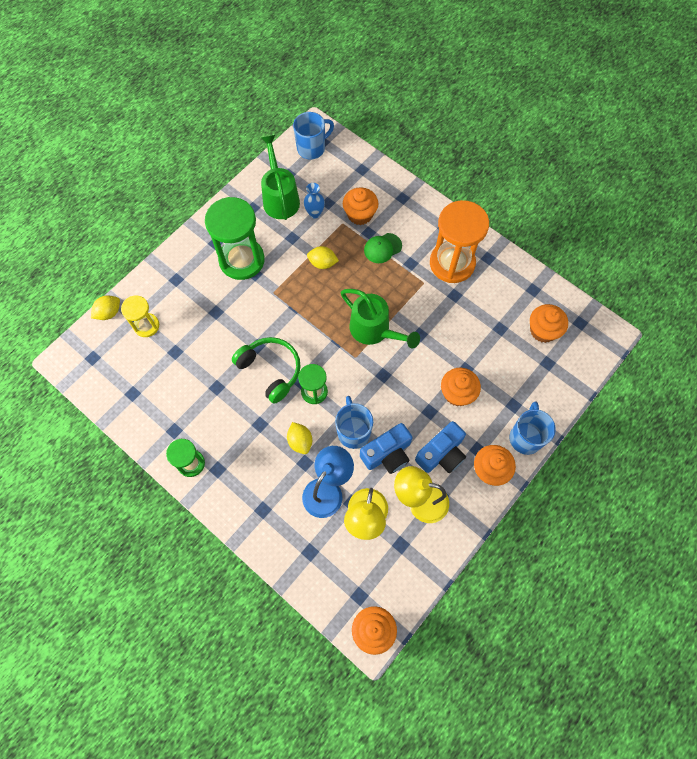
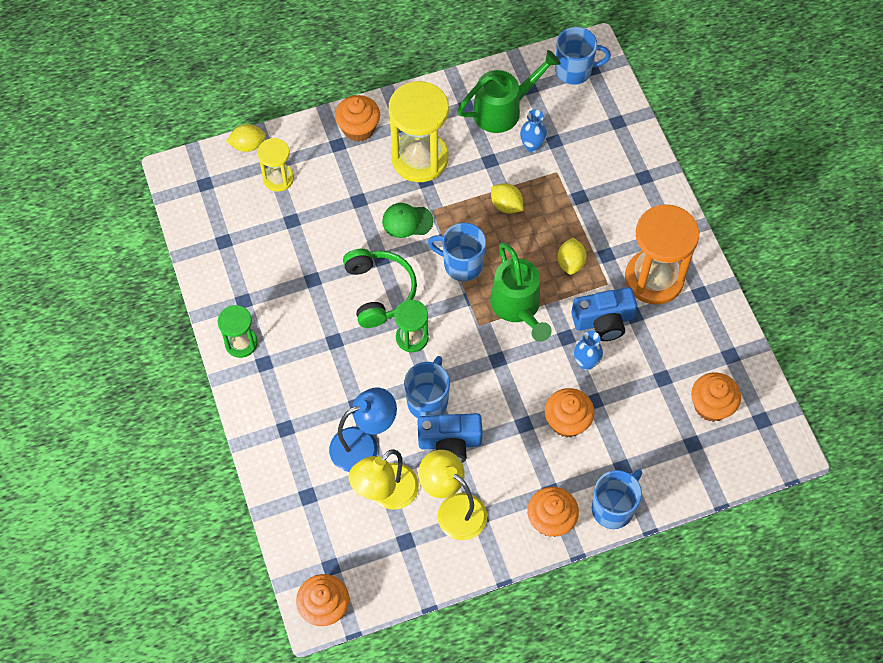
camera: 30 degrees right, 5 degrees down
green hourglass [205,197,265,280] -> yellow hourglass [389,81,449,182]
green watering can [261,135,300,220] -> green watering can turned 45 degrees clockwise [457,50,561,133]
yellow lemon [287,422,312,454] -> yellow lemon moved to [557,238,587,275]
orange cupcake [343,187,378,225] -> orange cupcake moved to [335,95,380,142]
green cap [364,233,402,263] -> green cap moved to [382,203,433,238]
blue camera [415,421,466,473] -> blue camera moved to [571,287,637,341]
none -> blue mug [428,223,486,281]
none -> blue vase [574,331,603,370]

